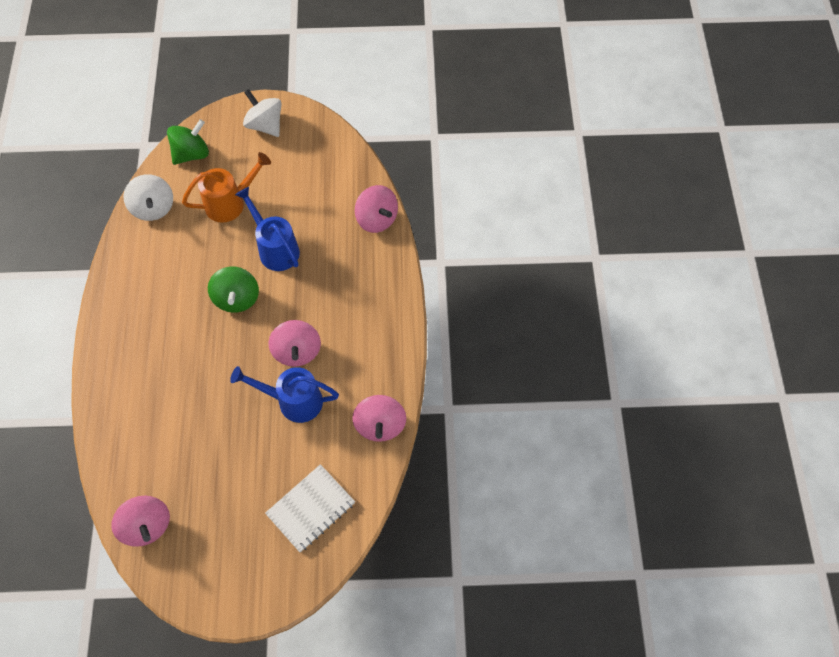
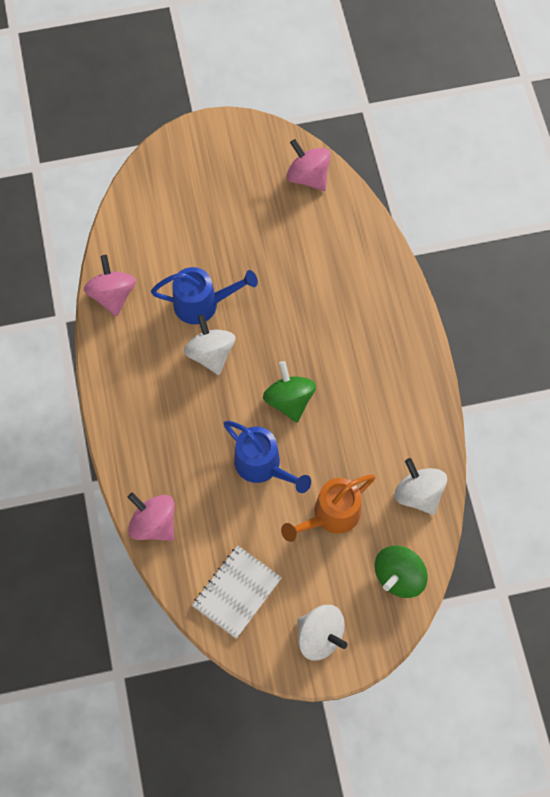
camera: 170 degrees right, 5 degrees up
white notebook [265,464,355,552] -> white notebook moved to [192,546,282,639]
pink spinning top [268,320,321,367] -> white spinning top [184,314,235,375]

